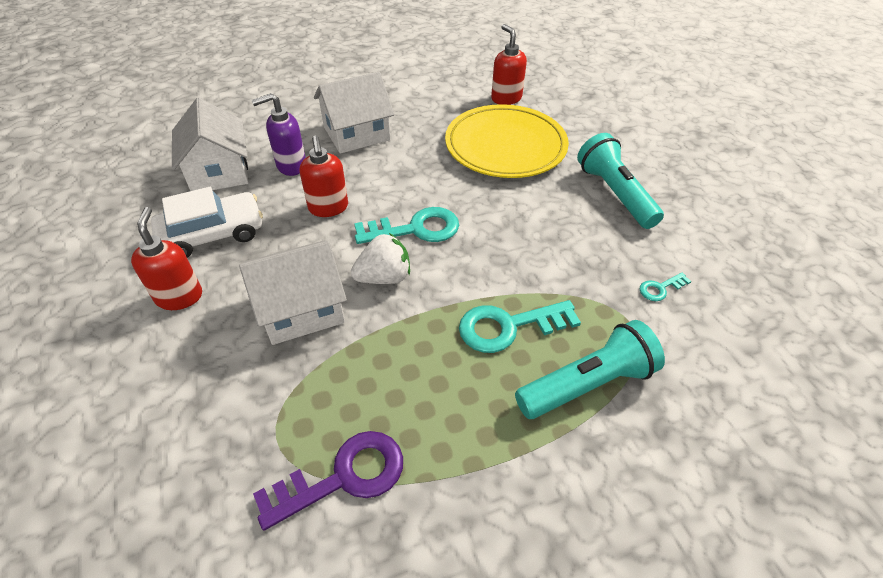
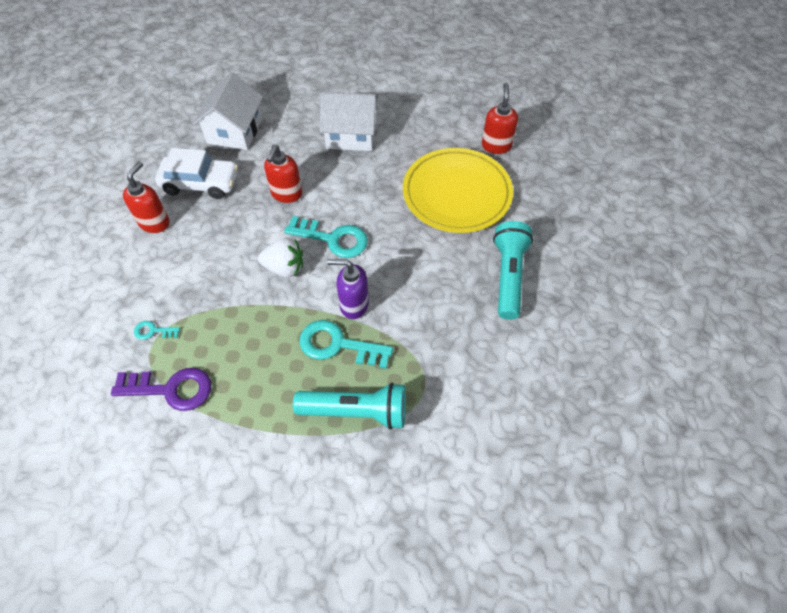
camera: 30 degrees right, 10 degrees up
white house [239,241,347,345] -> none
purple soap dispenser [251,93,306,176] -> purple soap dispenser moved to [327,259,369,319]
turquoise key [640,272,691,301] -> turquoise key moved to [134,321,180,340]

